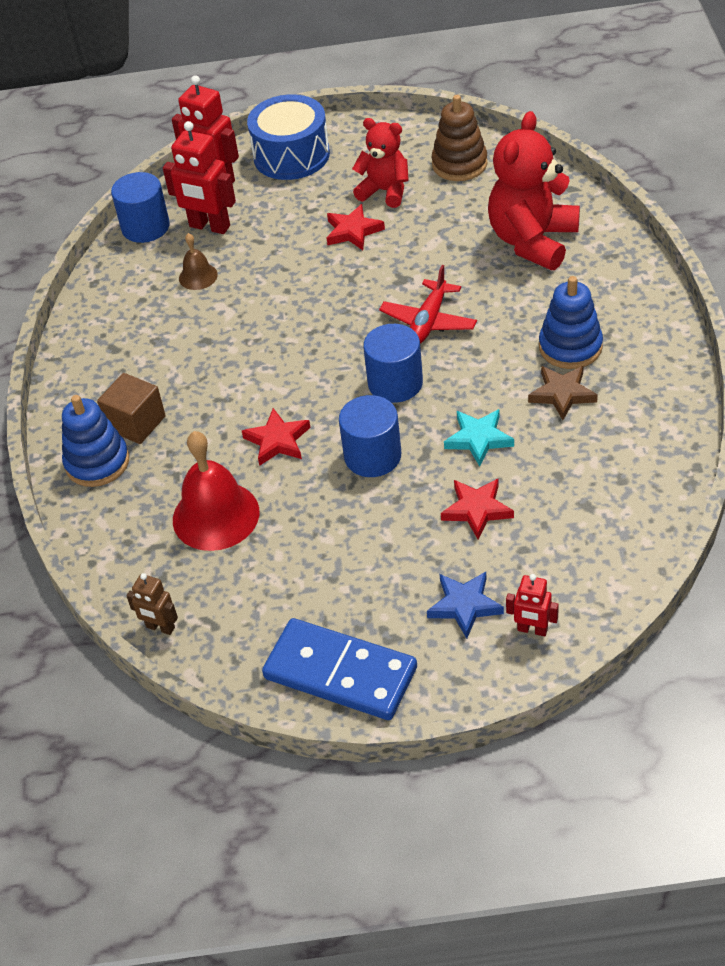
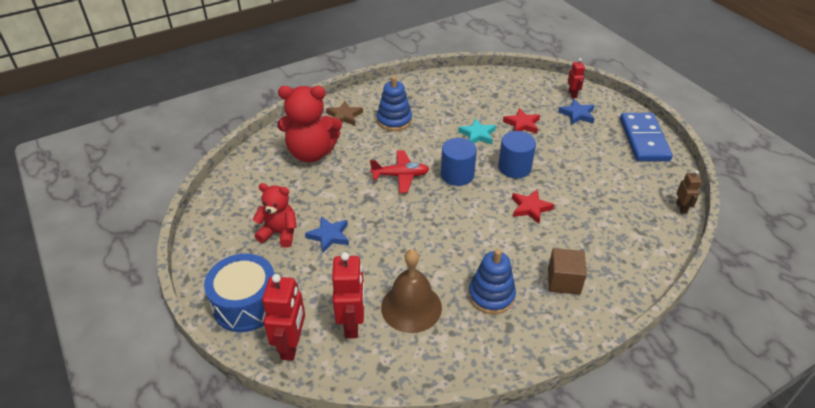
camera: 120 degrees left, 5 degrees down
blue stacking toy [62,395,129,487] -> blue stacking toy moved to [468,249,516,314]
blue cylinder [111,172,170,243] -> none
red bell [173,431,259,551] -> none
brown bell [179,233,218,290] -> brown bell [381,249,442,333], size x1.93
red star [327,204,385,250] -> blue star [305,216,349,254]
red teddy bear [352,118,409,208] -> red teddy bear turned 105 degrees clockwise [253,183,297,248]
brown stacking toy [432,95,487,181] -> none
brown star [528,366,598,420] -> brown star moved to [326,101,363,126]

